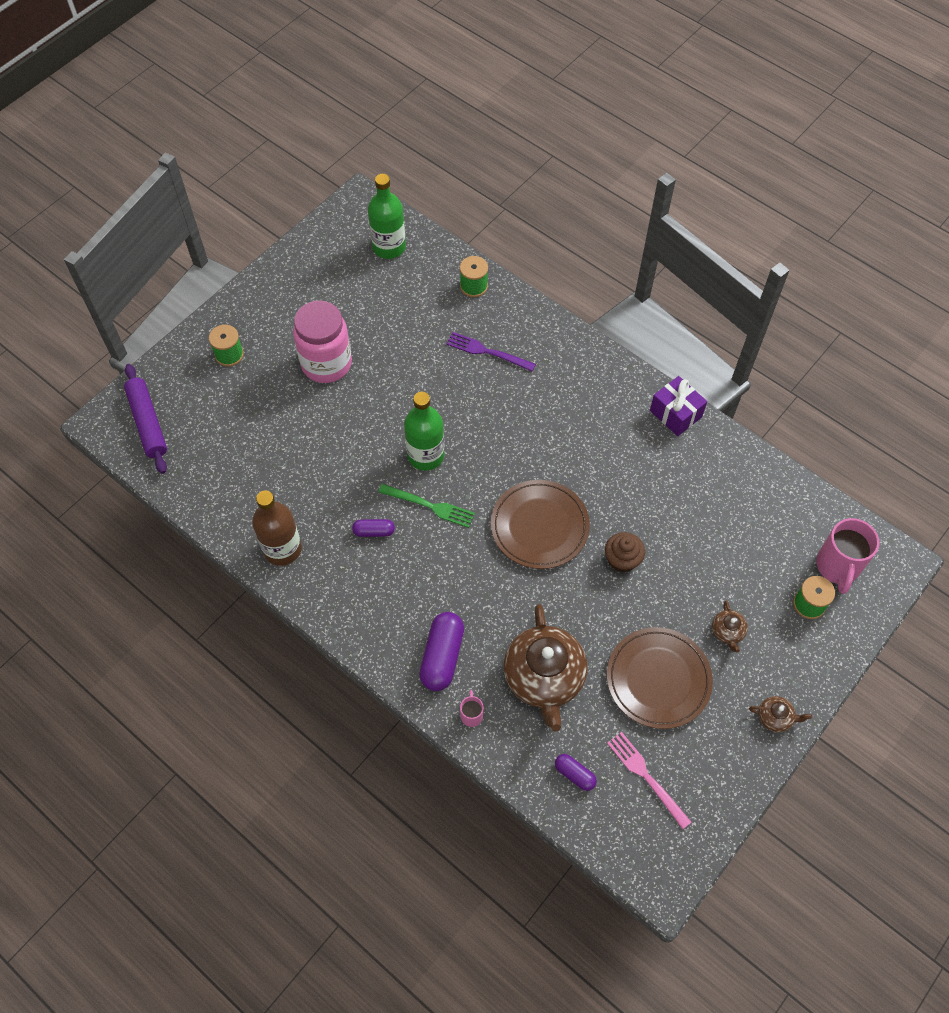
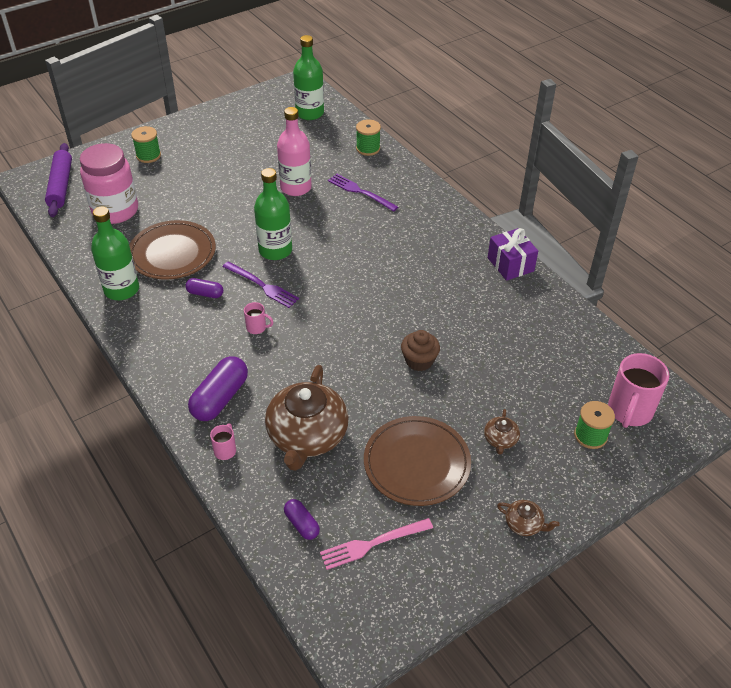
camera: 15 degrees right, 15 degrees down
brown bottle [252,491,302,566] -> green bottle [91,206,139,300]
pink jar [293,301,352,383] -> pink jar moved to [80,143,138,224]
green fork [379,484,475,528] -> purple fork [222,262,299,308]
brown plate [491,480,590,569] -> brown plate moved to [129,220,216,280]
pink fork [607,732,691,829] -> pink fork turned 90 degrees counterclockwise [320,518,433,570]
none -> pink mug [244,302,273,334]
none -> pink bottle [277,107,312,196]

